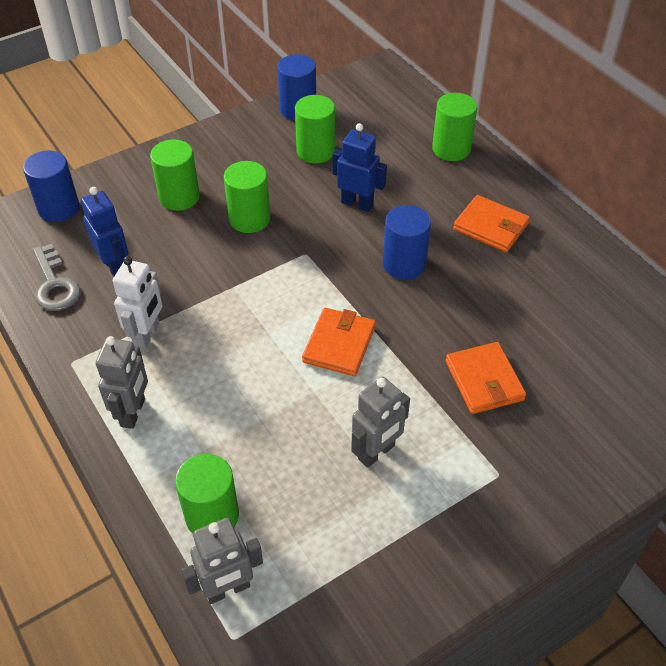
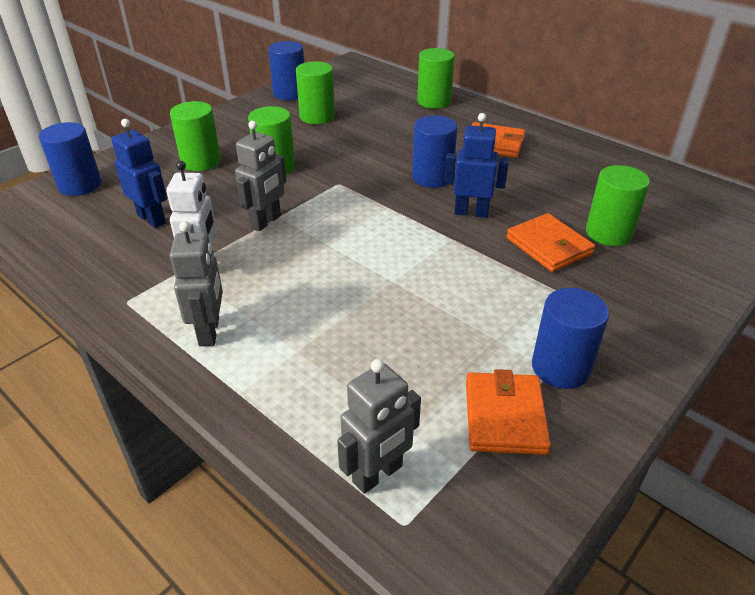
camera: 15 degrees left, 10 degrees down
grey key [33,244,80,311] -> none
green cylinder [175,454,239,533] -> green cylinder moved to [586,165,650,246]
orange wallet [302,308,376,376] -> orange wallet moved to [466,369,551,455]
blue robot [333,123,387,212] -> blue robot moved to [444,113,509,218]
grey robot [351,377,410,468] -> grey robot moved to [235,121,286,231]
none -> blue cylinder [532,288,609,389]

